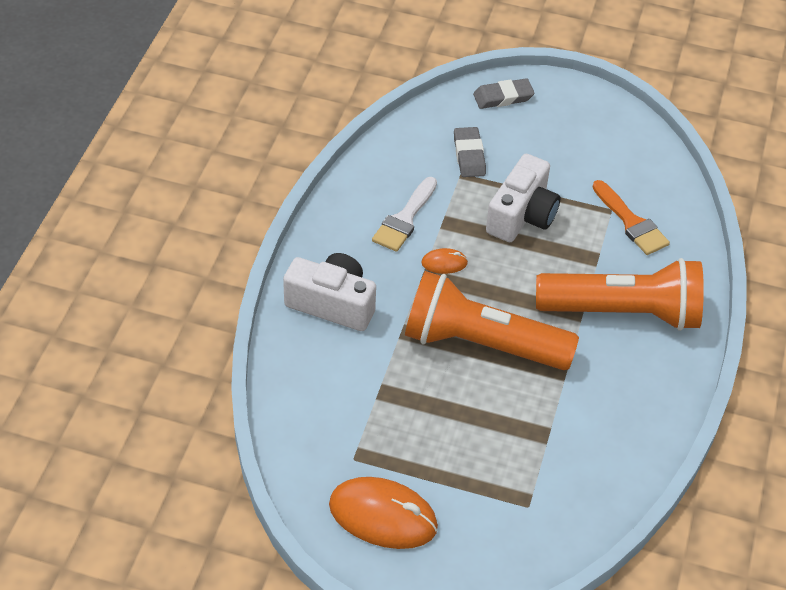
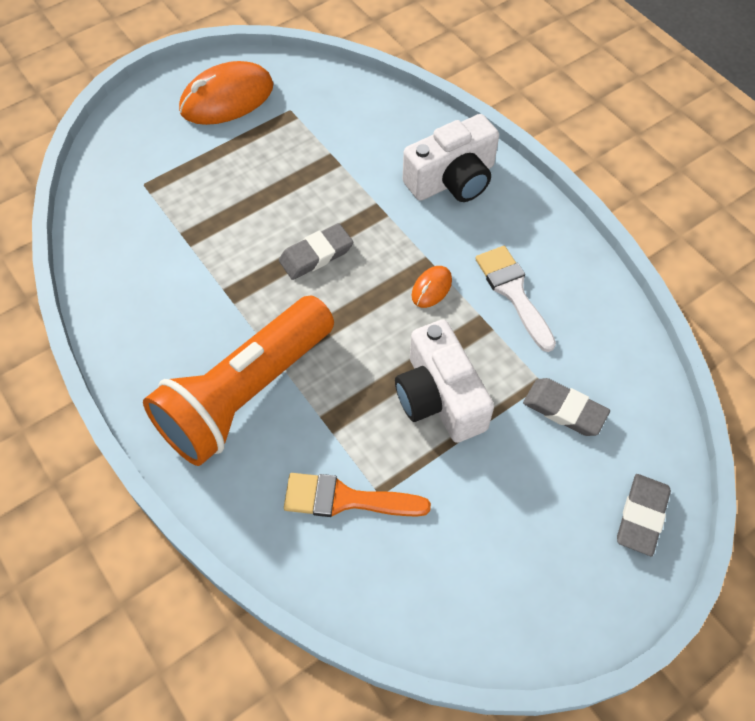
camera: 130 degrees right, 10 degrees up
orange flashlight [405,271,579,370] -> grey eraser [279,223,353,280]

